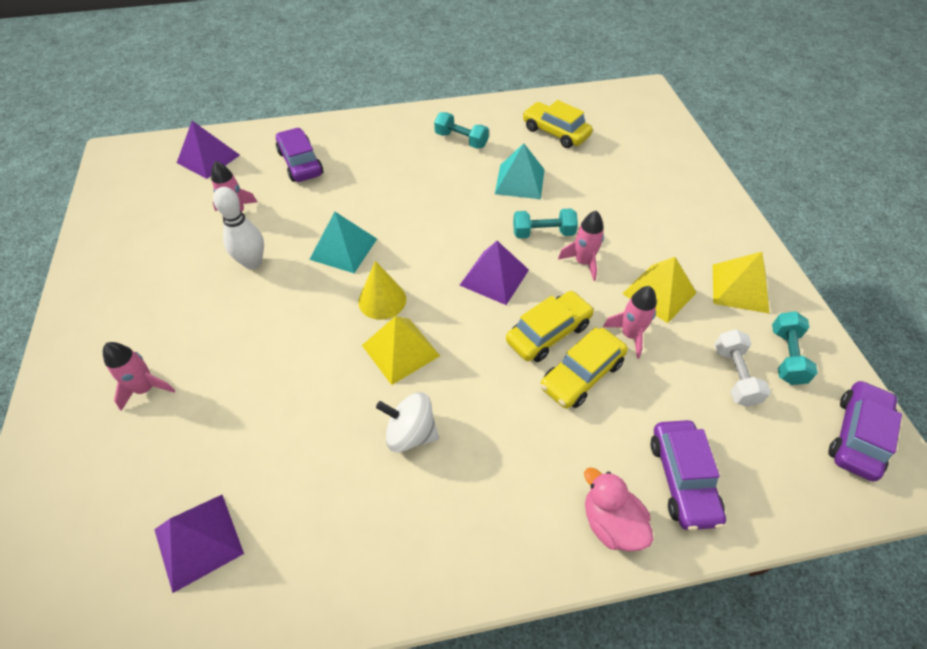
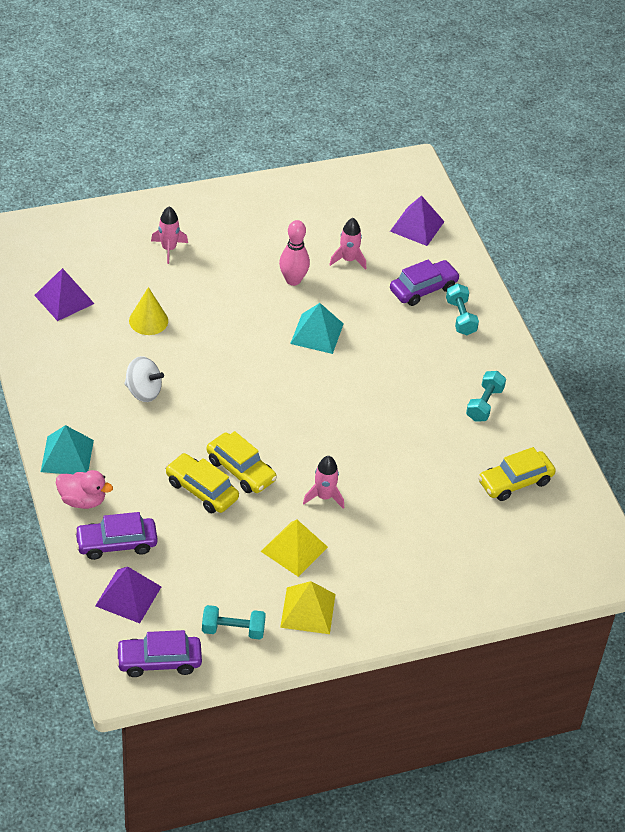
camera: 80 degrees right, 5 degrees down
white bowling pin [213,187,264,269] -> pink bowling pin [279,220,310,286]
yellow cone [358,261,406,320] -> yellow cone moved to [129,287,168,335]
yellow pyramid [362,316,440,385] -> none
white spinning top [376,392,439,453] -> white spinning top turned 105 degrees clockwise [124,356,164,402]
purple pyramid [460,241,529,305] -> purple pyramid moved to [95,567,161,623]
turquoise pyramid [495,143,545,199] -> turquoise pyramid moved to [41,425,94,474]
turquoise dumbbell [513,208,578,239] -> turquoise dumbbell moved to [446,283,479,335]
yellow car [523,100,593,148] -> yellow car turned 150 degrees counterclockwise [478,447,556,501]
pink duck [584,467,654,551] -> pink duck turned 60 degrees clockwise [56,470,113,509]
pink rocket [603,286,657,359] -> none
white dumbbell [714,329,771,407] -> none
purple car [828,380,902,481] -> purple car turned 150 degrees clockwise [116,630,202,677]

